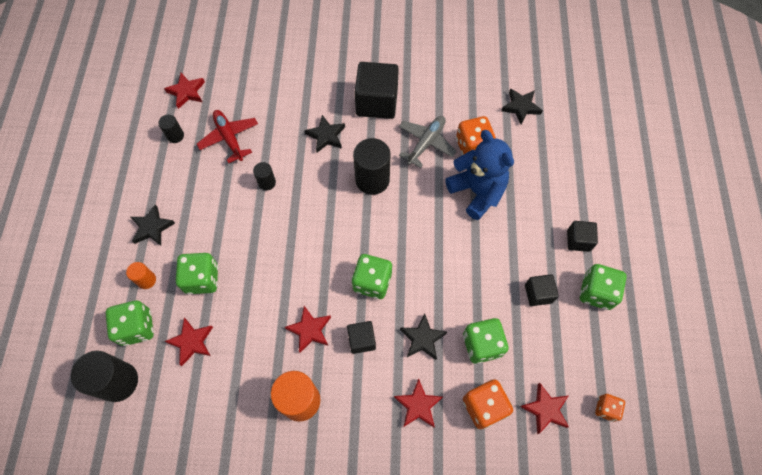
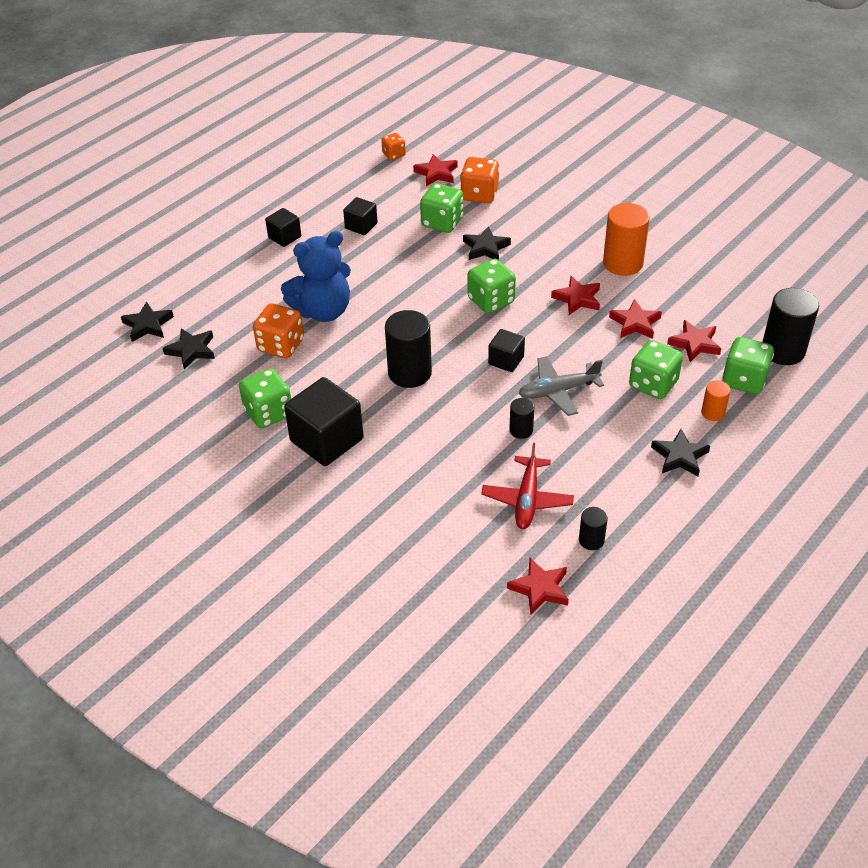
camera: 140 degrees left, 20 degrees down
black star [304,115,345,153] -> black star moved to [121,301,174,342]
black cube [347,321,376,354] -> black cube moved to [488,329,525,372]
red star [394,378,443,427] -> red star moved to [609,299,662,339]
grey plane [399,116,457,168] -> grey plane moved to [519,356,604,416]
blue teddy bear [445,130,514,220] -> blue teddy bear turned 120 degrees counterclockwise [281,231,351,322]
green dice [580,264,627,310] -> green dice moved to [239,368,291,429]

